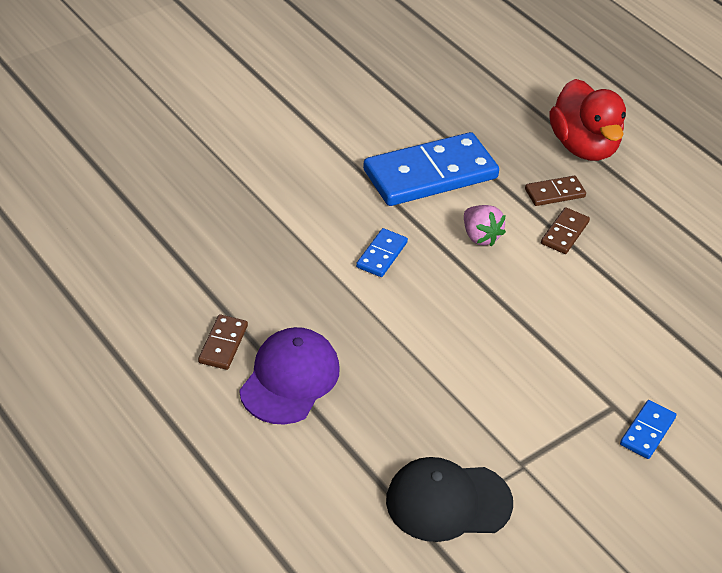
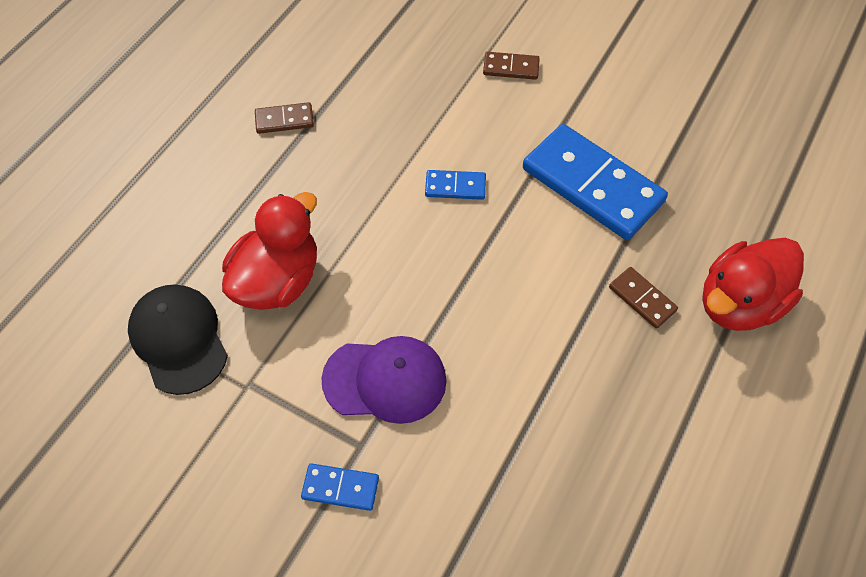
camera: 70 degrees right, 15 degrees up
purple cap [239,327,340,425] -> purple cap moved to [321,336,447,424]
pink strawberry [464,205,506,247] -> none
brown domino [541,207,590,254] -> brown domino moved to [483,52,540,80]
none -> red duck [222,192,317,310]

